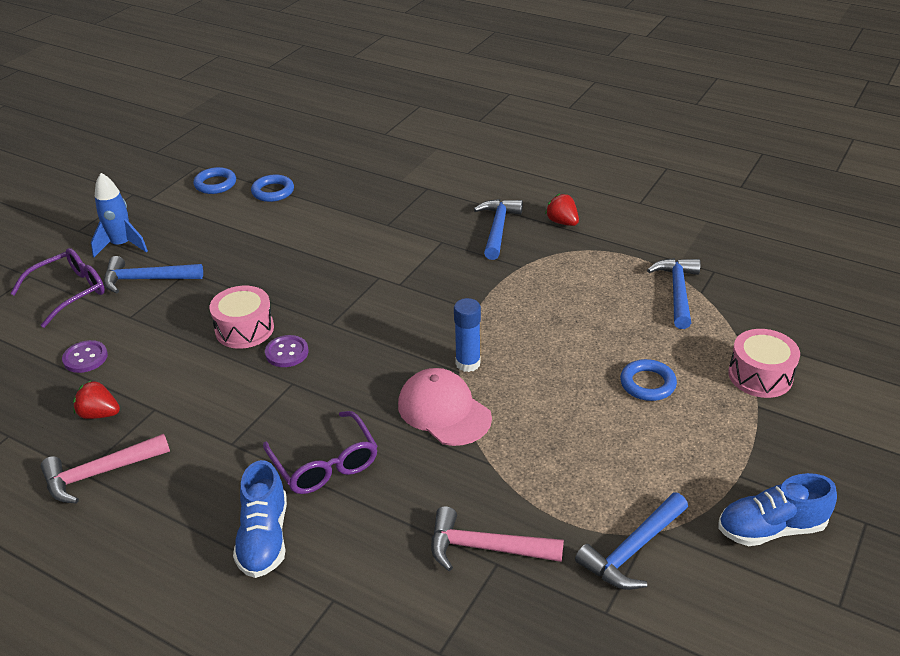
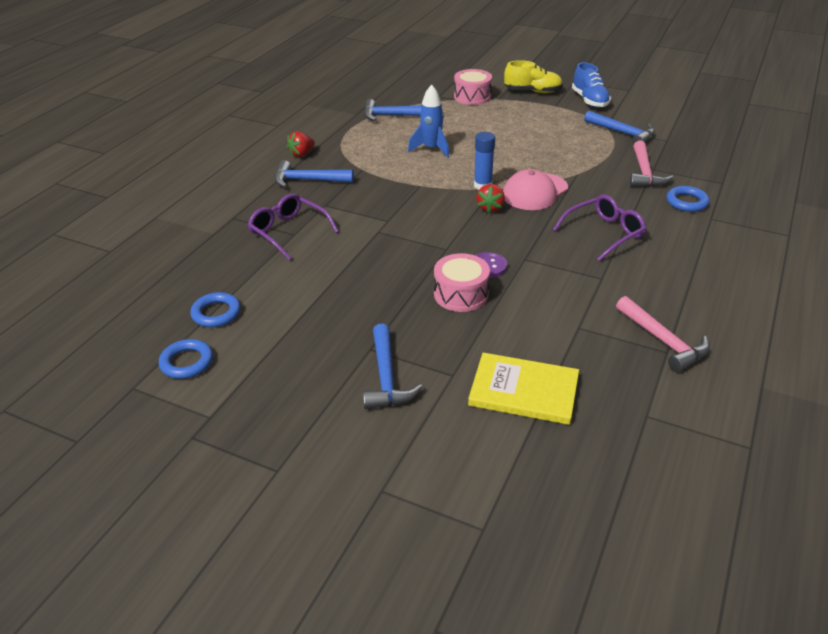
camera: 95 degrees left, 0 degrees up
purple glasses [10,248,105,328] -> purple glasses moved to [248,194,339,260]
purple button [62,340,108,373] -> yellow book [468,353,579,425]
red strawberry [73,380,120,419] -> red strawberry moved to [476,184,505,213]
blue rocket [91,173,148,257] -> blue rocket moved to [408,84,449,158]
blue shoe [233,460,287,578] -> none
blue ring [620,359,677,401] -> blue ring moved to [666,186,710,212]
none -> yellow shoe [504,60,563,93]

